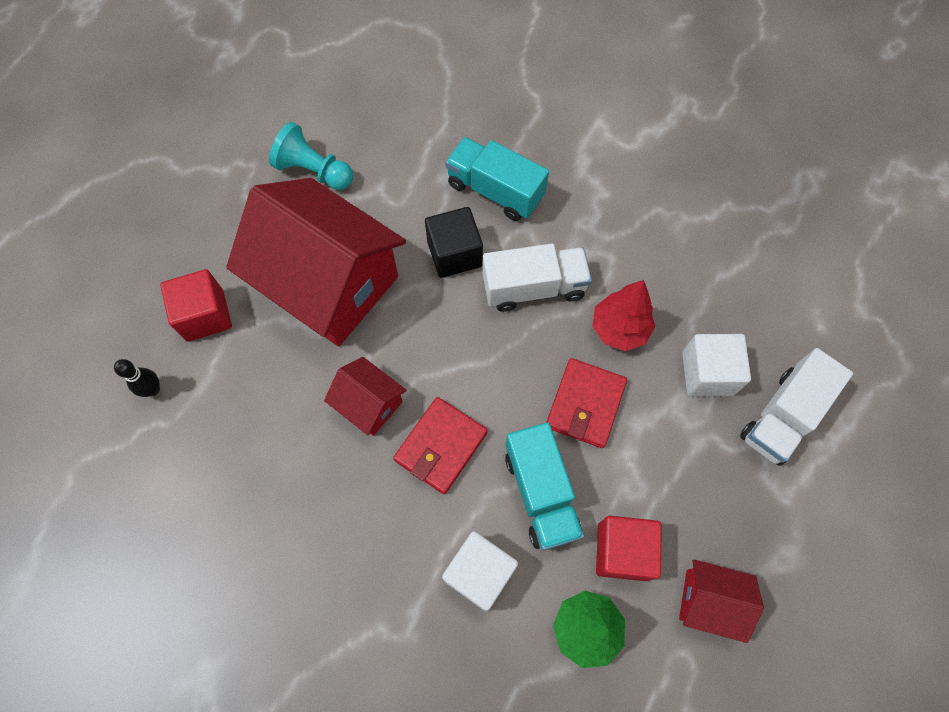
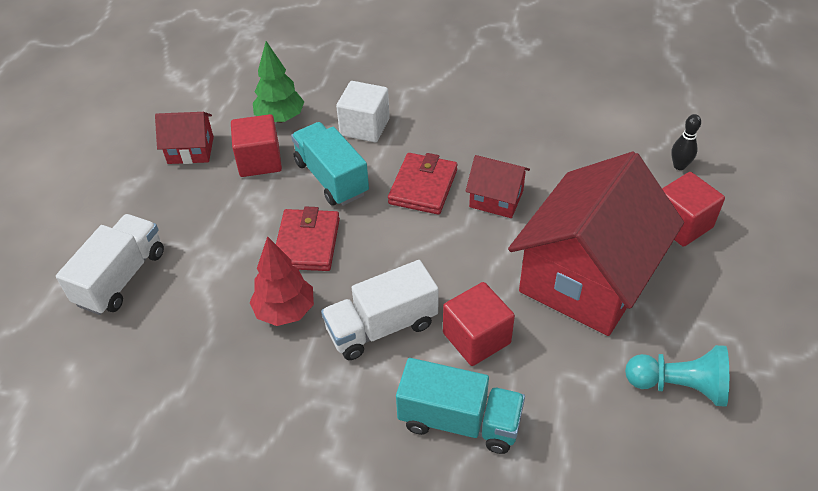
camera: 165 degrees right, 20 degrees down
red house [226,178,406,346] -> red house turned 75 degrees counterclockwise [508,152,684,336]
black cube [425,207,483,278] -> red cube [443,282,515,366]
white cube [682,334,751,396] -> none

